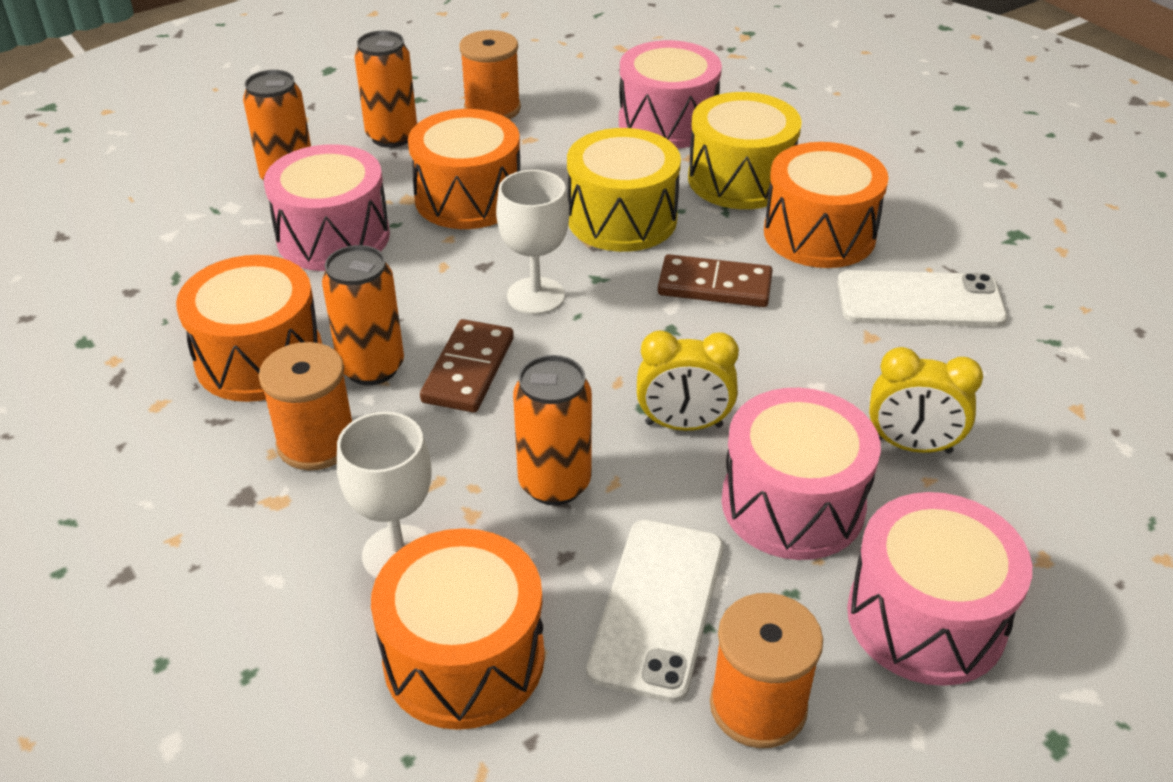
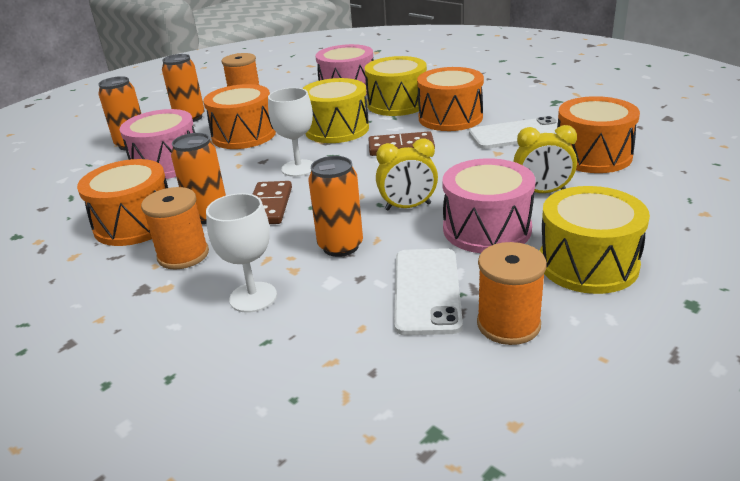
camera: 10 degrees left, 10 degrees down
orange drum [371,528,545,730] -> orange drum moved to [557,96,640,173]
pink drum [847,492,1032,686] -> yellow drum [540,186,650,294]

